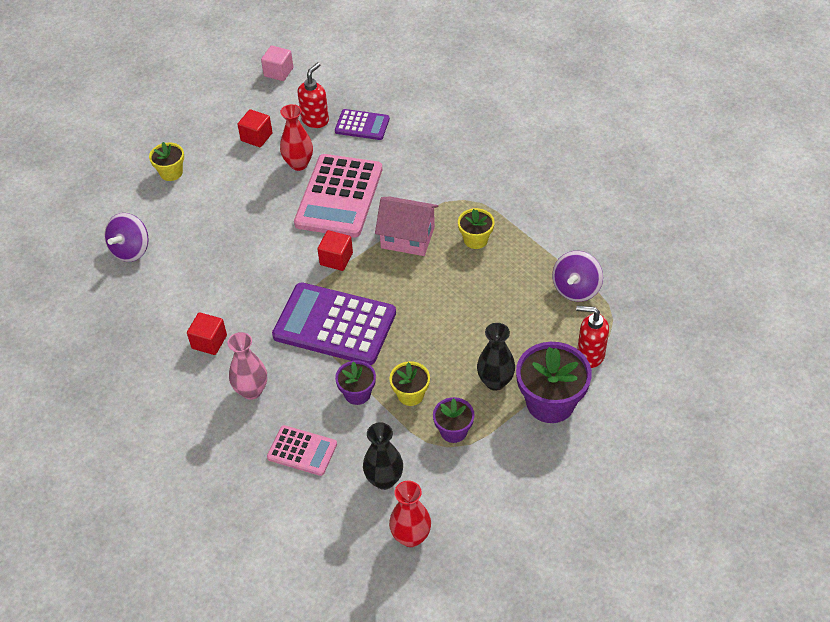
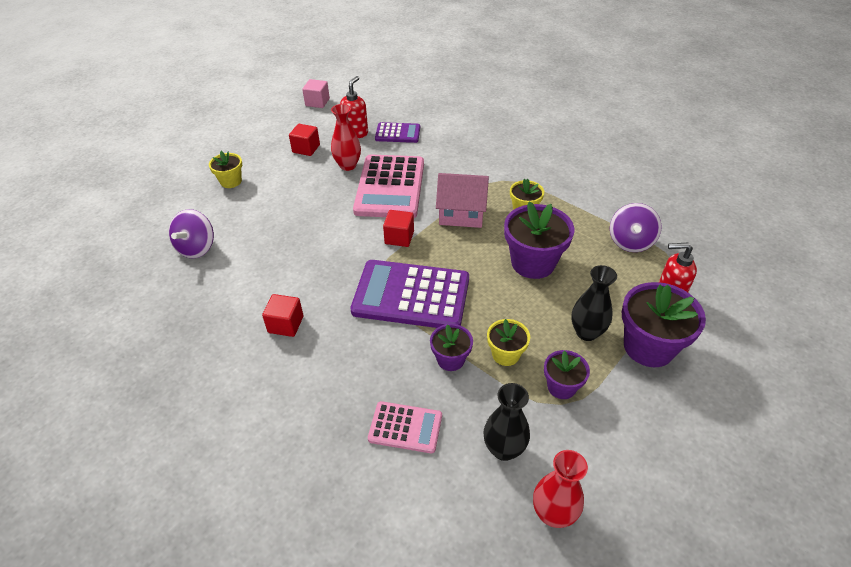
camera: 10 degrees left, 5 degrees down
pink vase [227,332,267,400] -> none
none -> purple flower pot [504,201,574,279]

